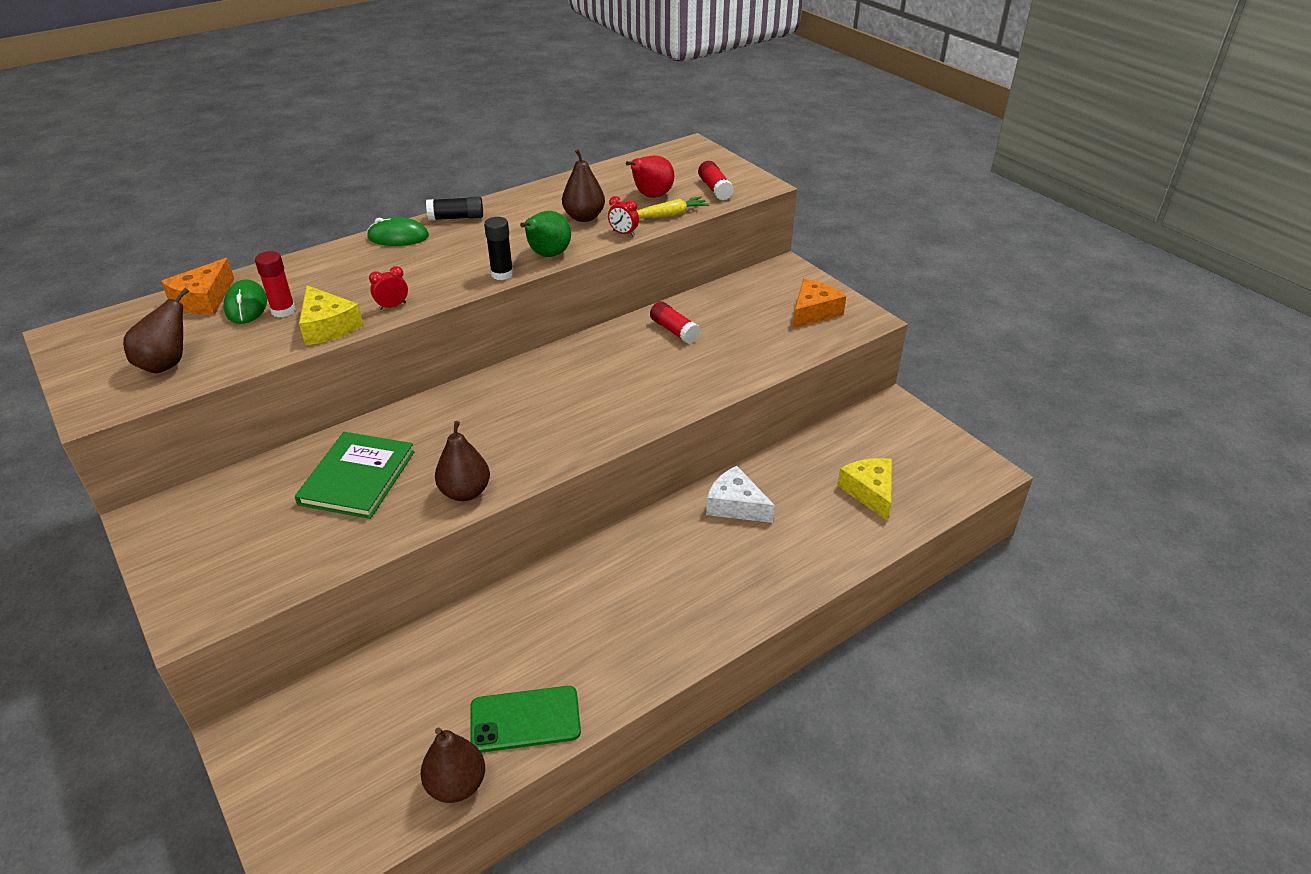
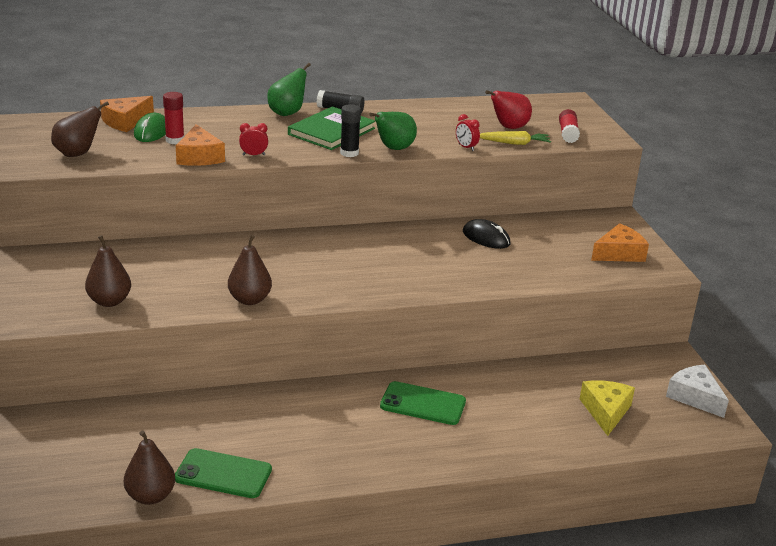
camera: 20 degrees right, 10 degrees down
green book [295,432,414,519] -> green book moved to [288,106,375,150]
yellow cheese [299,285,364,345] -> orange cheese [176,124,225,166]
green mouse [367,217,429,246] -> green pear [268,63,311,116]
brown pear [562,149,605,222] -> brown pear moved to [85,235,131,307]
red glue stick [650,301,700,344] -> black mouse [463,219,510,249]
white cheese [706,466,775,523] -> white cheese moved to [666,365,729,418]
none -> green phone [380,381,466,425]

